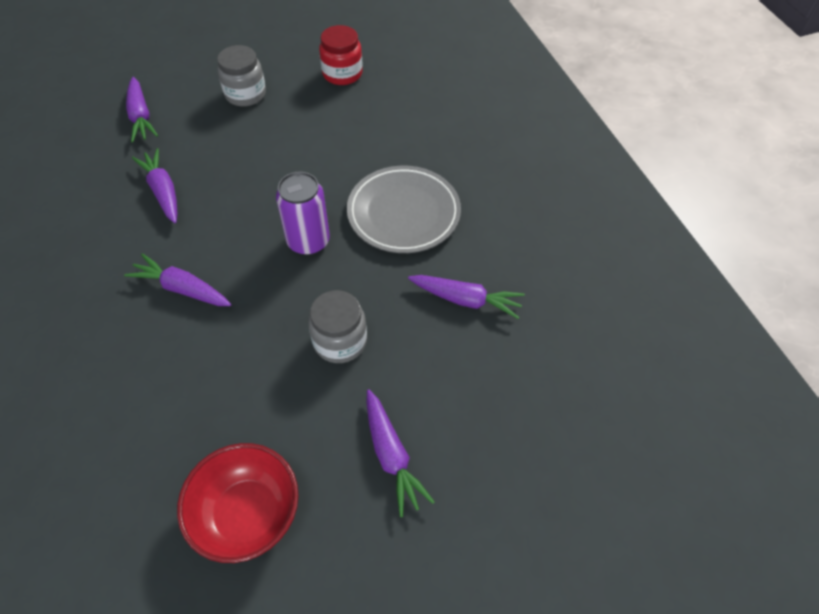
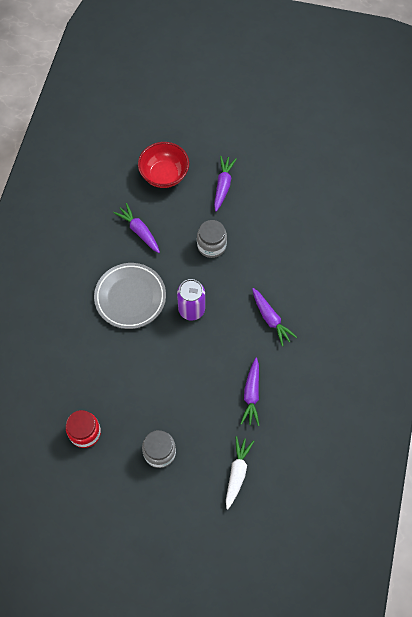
camera: 145 degrees left, 10 degrees up
purple carrot [126,77,158,143] -> white carrot [226,436,254,510]
red bowl [177,443,299,563] -> red bowl moved to [138,142,189,188]

